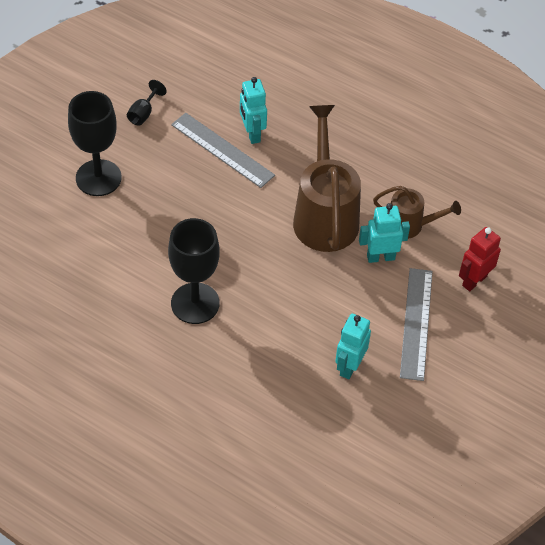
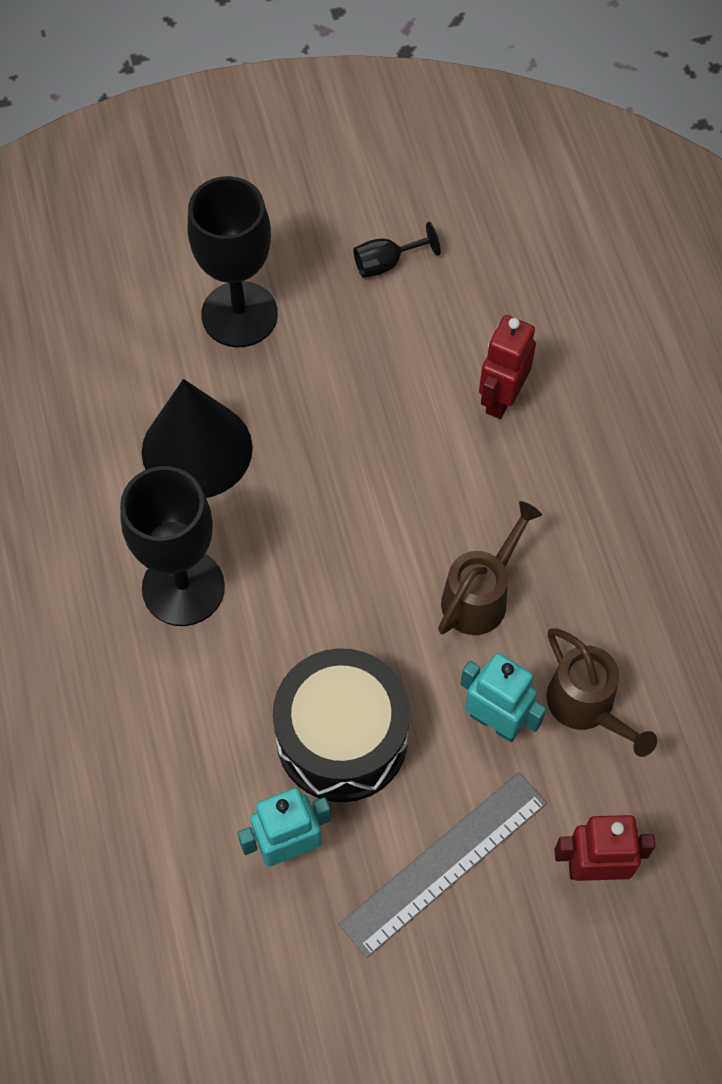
camera: 45 degrees right, 10 degrees up
grey ruler [171,113,275,188] -> none
turquoise robot [240,77,267,144] -> red robot [479,315,536,419]
brown watering can [293,105,361,252] -> brown watering can [438,501,542,635], size x0.55
none -> black cone [142,379,253,498]
none -> black drum [273,648,410,802]

